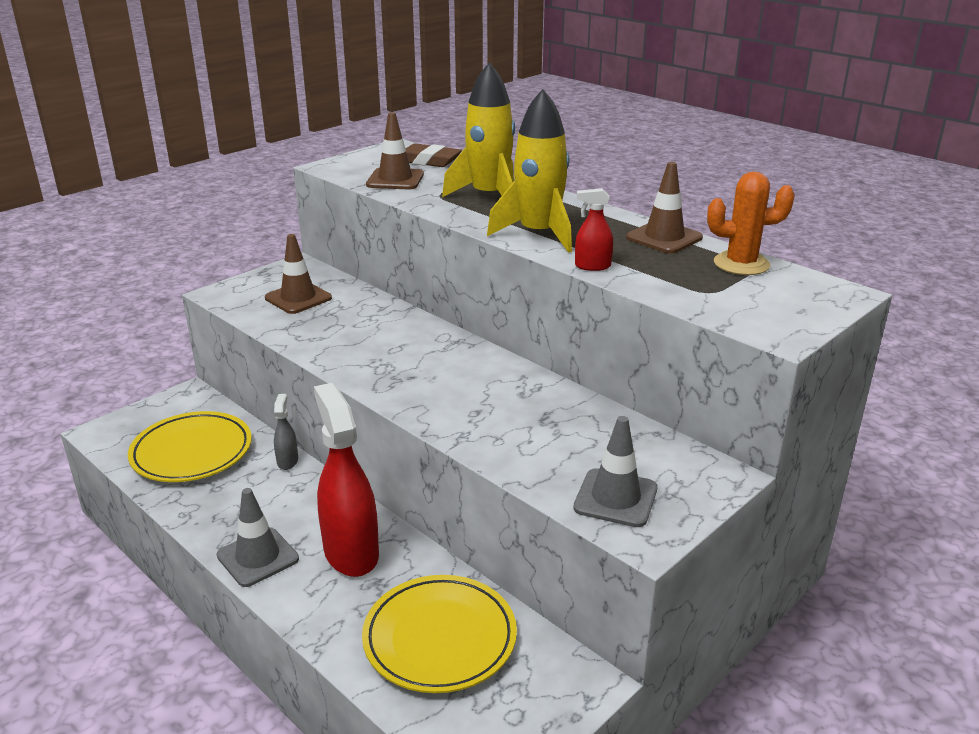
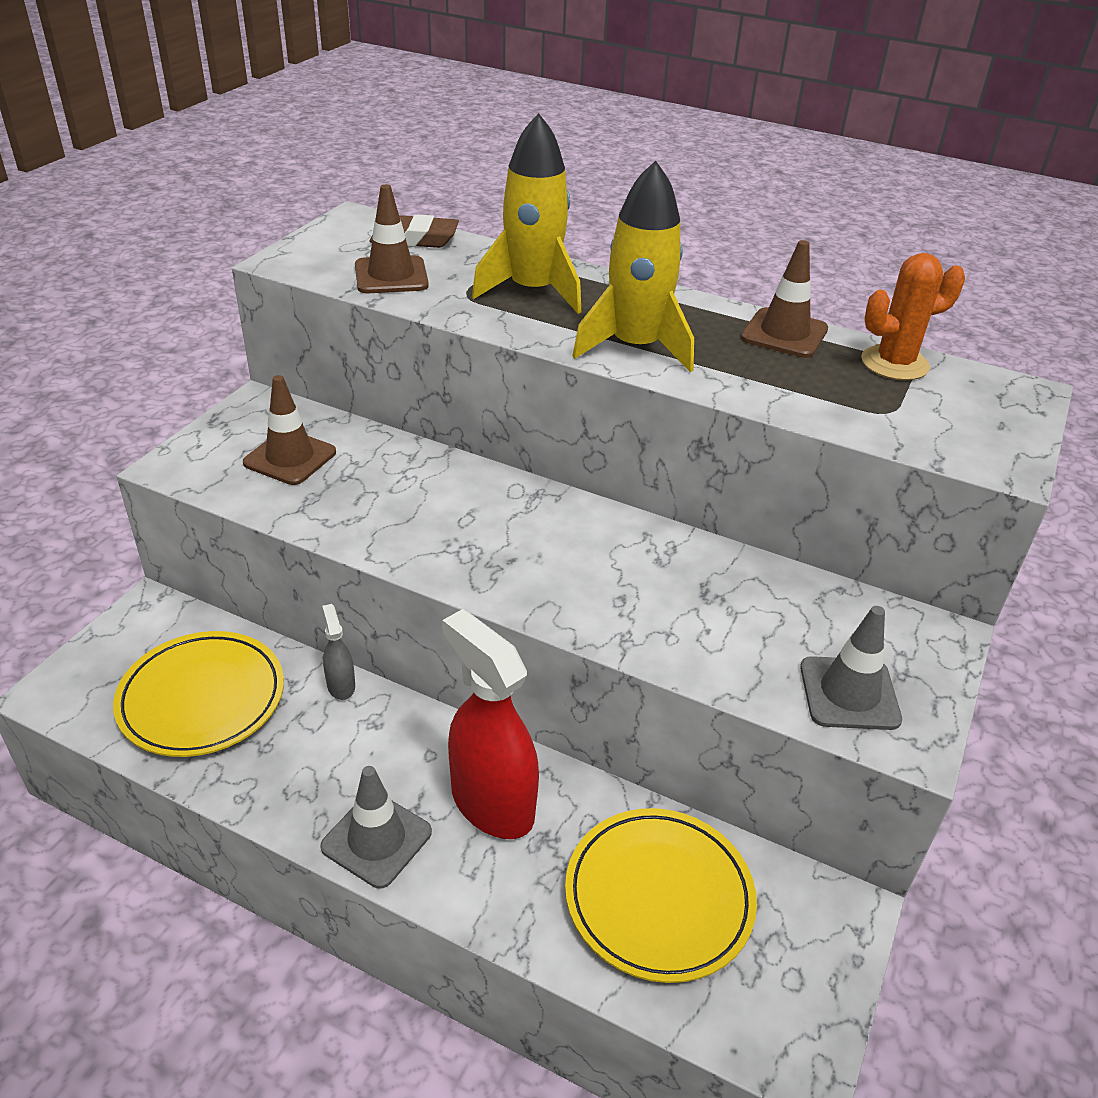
camera: 20 degrees left, 10 degrees up
red spray bottle [575,188,613,271] -> none

